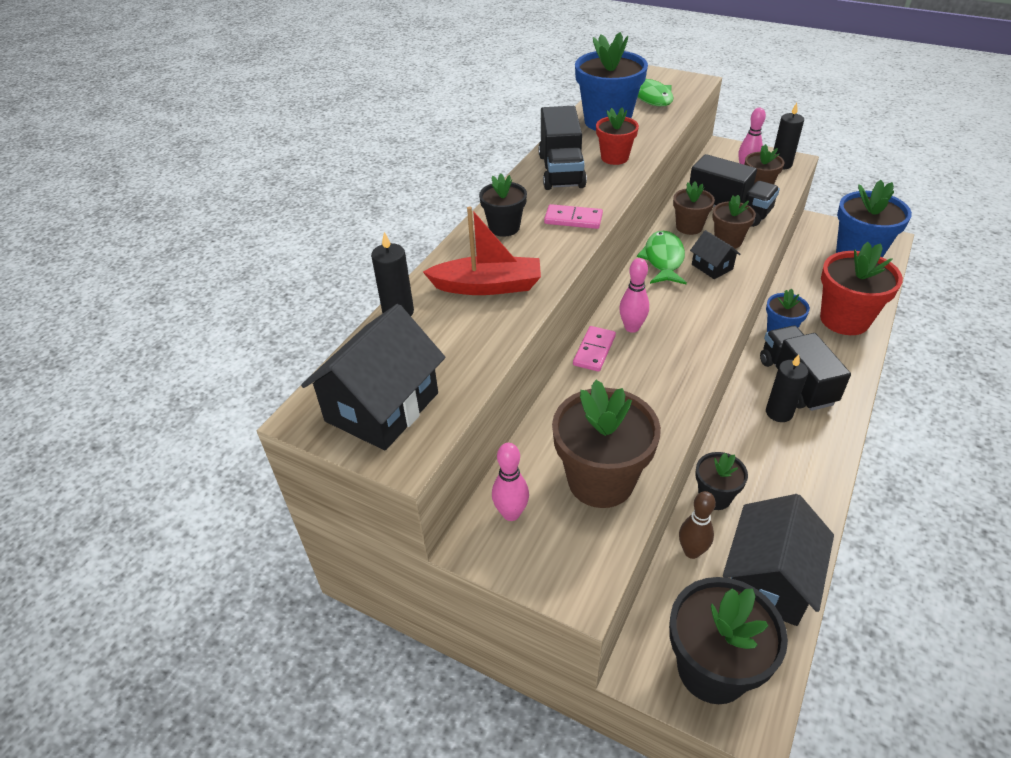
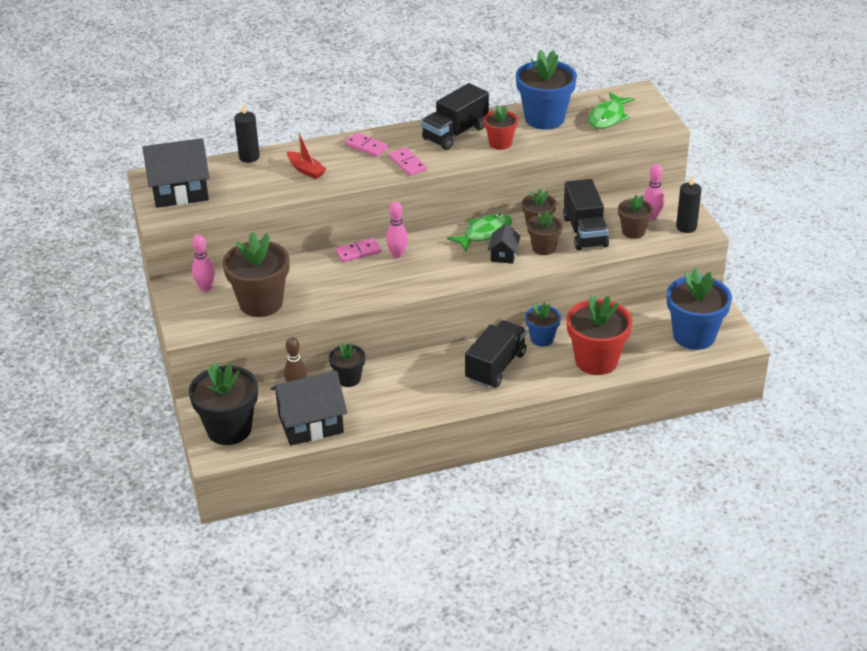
camera: 45 degrees right, 5 degrees down
red boat [423,206,541,295] -> red boat [287,133,326,179], size x0.66
black flower pot [479,174,527,237] -> pink domino [345,132,388,157]
black candle [766,354,808,422] -> none

